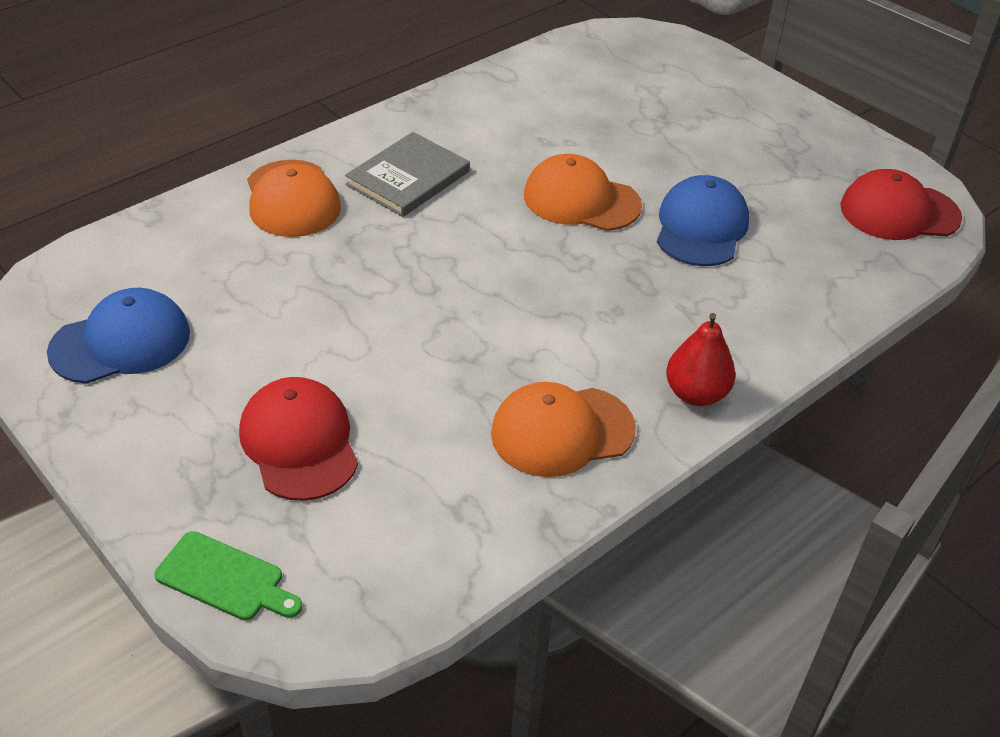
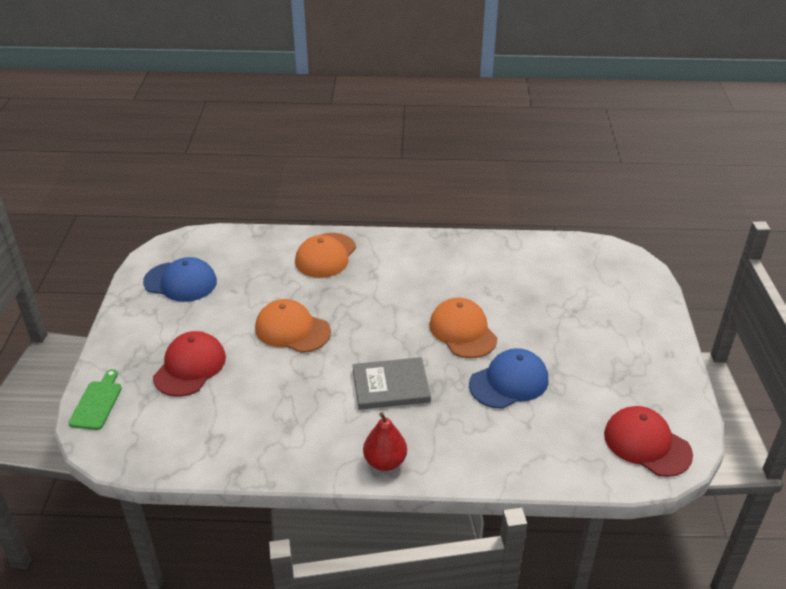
camera: 45 degrees right, 5 degrees down
green cutting board [154,531,302,621] -> green cutting board turned 150 degrees counterclockwise [68,369,122,430]
grey book [345,132,470,217] -> grey book moved to [353,357,431,410]
orange cap [491,382,636,477] -> orange cap moved to [255,299,331,353]

